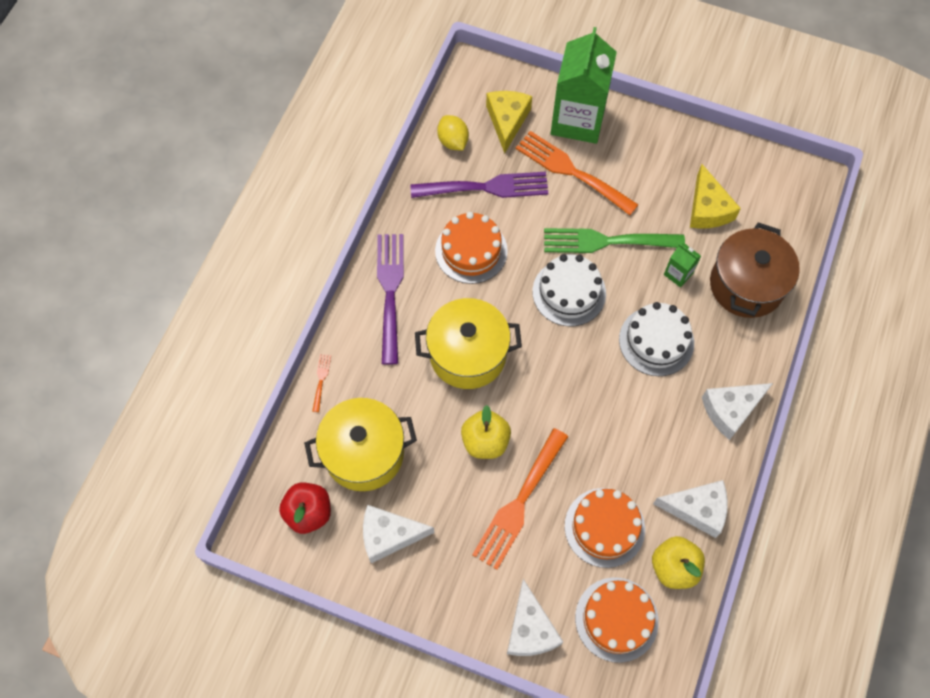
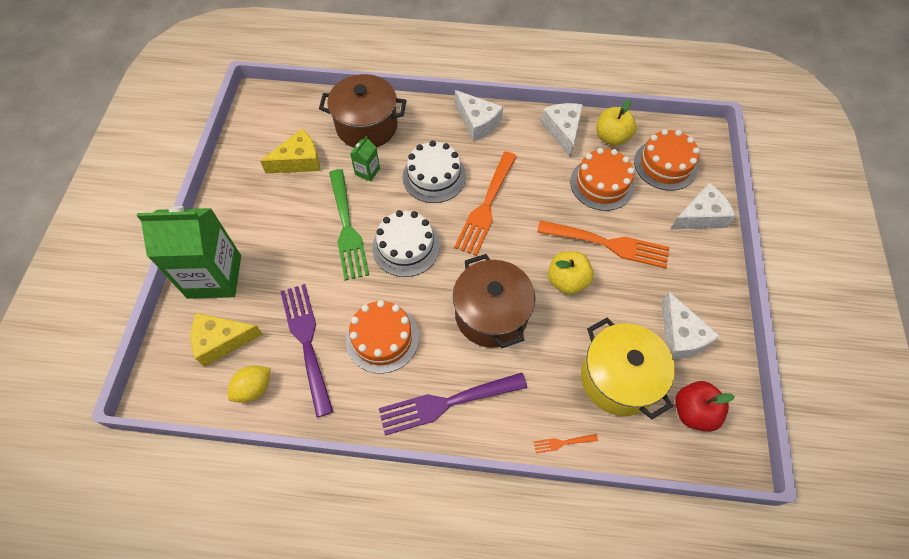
camera: 105 degrees left, 5 degrees down
yellow pot [415,298,522,389] -> brown pot [453,254,535,348]
orange fork [516,131,639,215] -> orange fork moved to [454,152,517,256]

